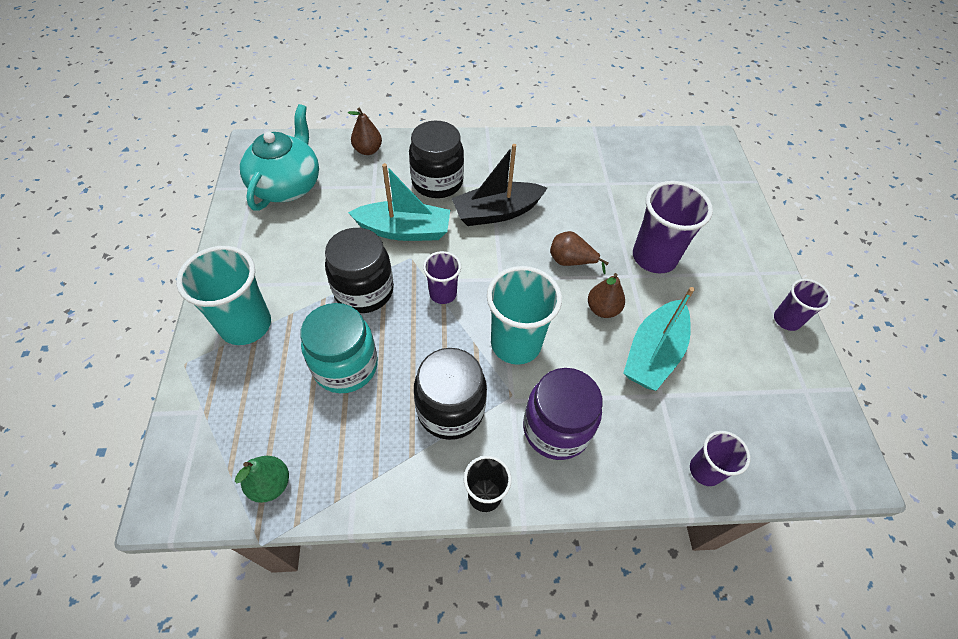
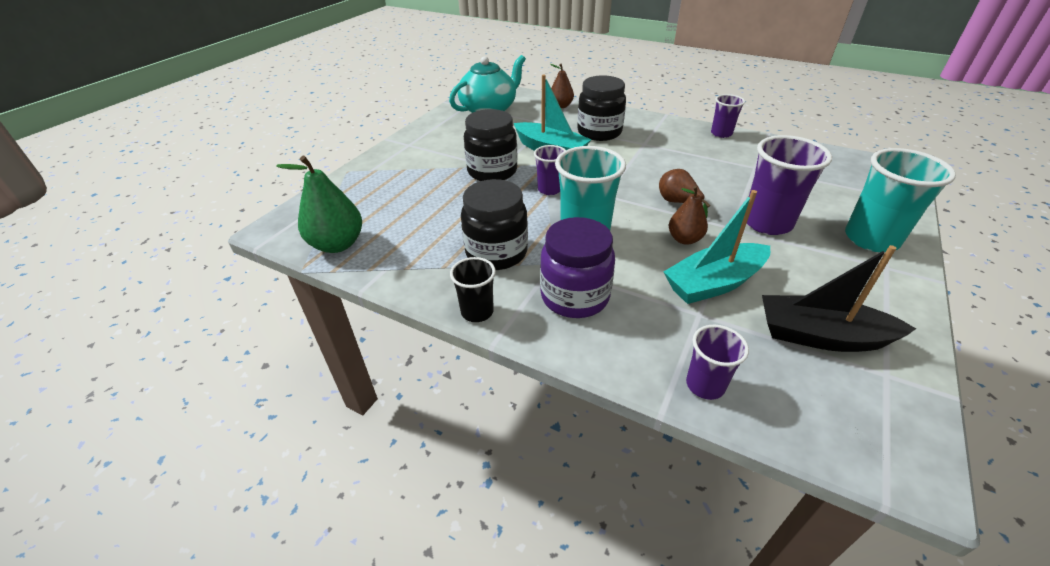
camera: 35 degrees right, 15 degrees down
turquoise cup [176,246,271,345] -> turquoise cup moved to [845,148,956,252]
green pear [235,456,289,503] -> green pear [276,156,362,253], size x1.61
turquoise jar [300,303,378,393] -> none
black boat [451,144,547,226] -> black boat moved to [762,245,916,352]
purple cup [774,279,831,331] -> purple cup moved to [711,94,745,138]

